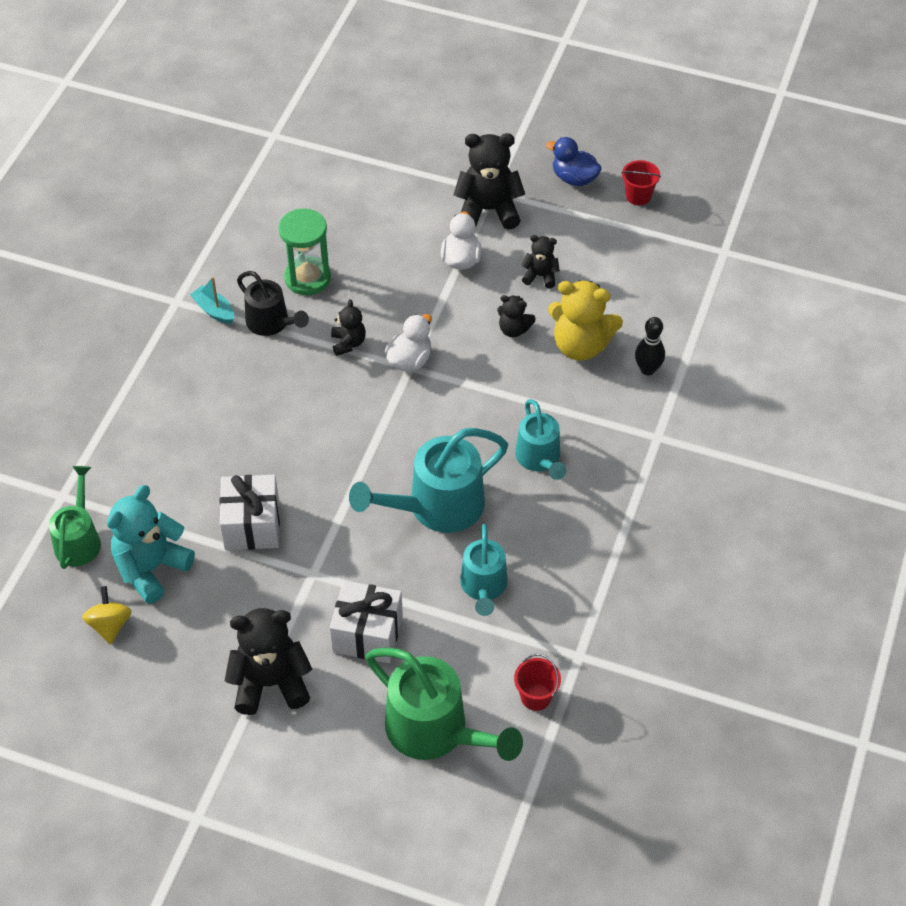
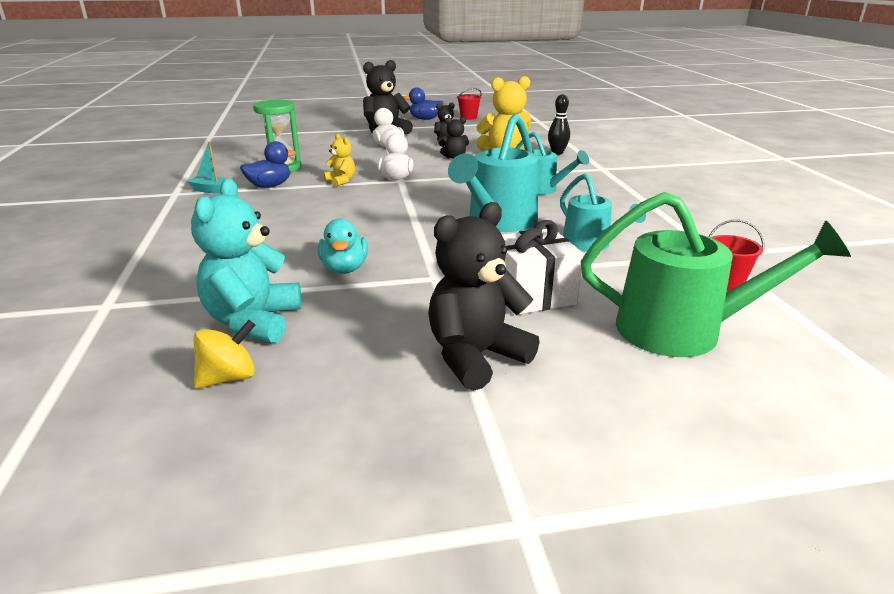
camera: 30 degrees left, 25 degrees down
green watering can [49,466,101,569] -> none
yellow spinning top [82,586,132,645] -> yellow spinning top turned 90 degrees clockwise [194,320,255,389]
white gift [219,475,280,550] -> turquoise duck [318,218,368,274]
black watering can [237,271,309,336] -> blue duck [240,141,296,188]
black teddy bear [331,299,366,356] -> yellow teddy bear [324,134,355,187]

